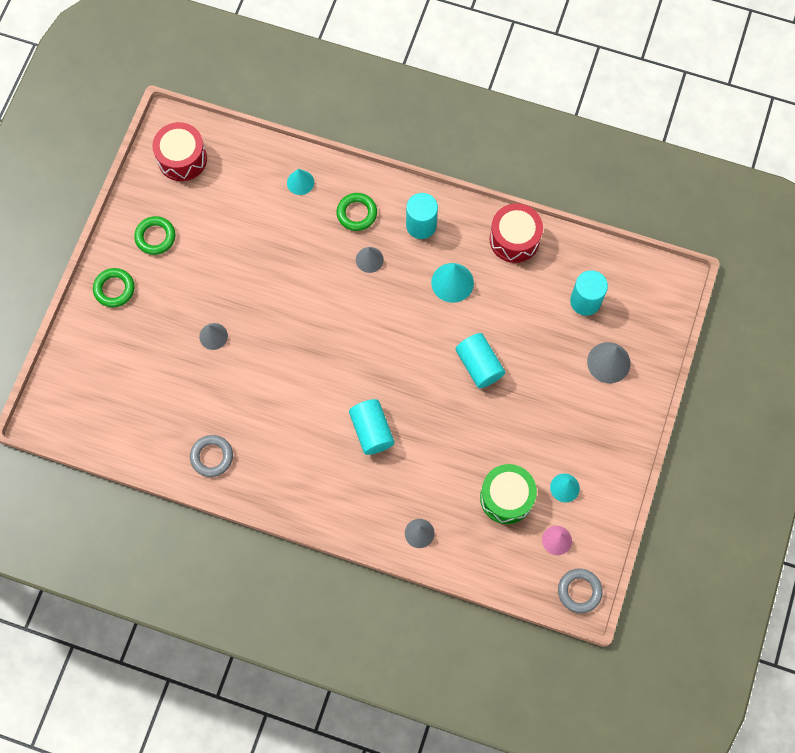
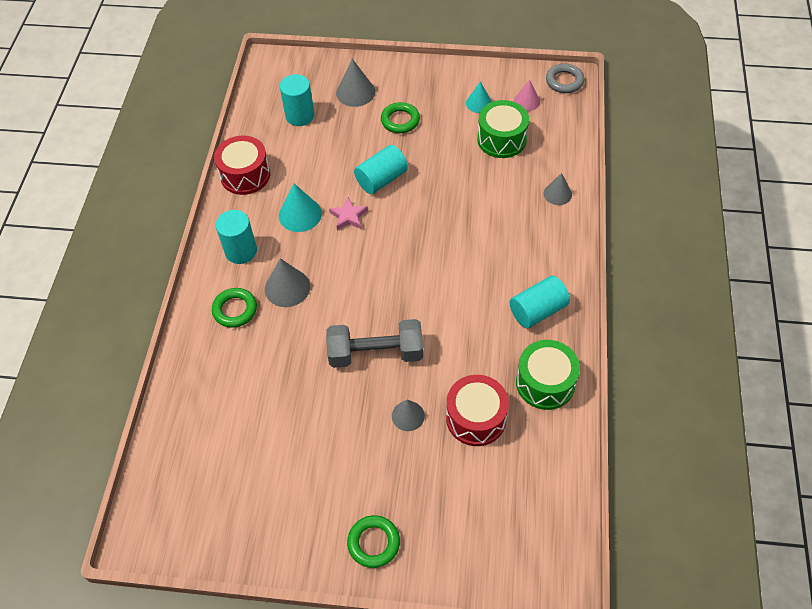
camera: 100 degrees left, 15 degrees down
green ring [134,216,175,255] -> green ring moved to [381,102,420,133]
red drum [152,122,207,181] -> red drum moved to [446,375,509,446]
grey ring [190,435,233,477] -> green drum [516,340,580,410]
turquoise cone [287,169,314,195] -> none
turquoise cylinder [349,399,395,455] -> turquoise cylinder moved to [509,276,570,328]
grey cone [356,247,384,273] -> grey cone [265,258,310,307], size x1.51
none -> grey dumbbell [326,319,423,368]
none -> pink star [329,197,368,230]

